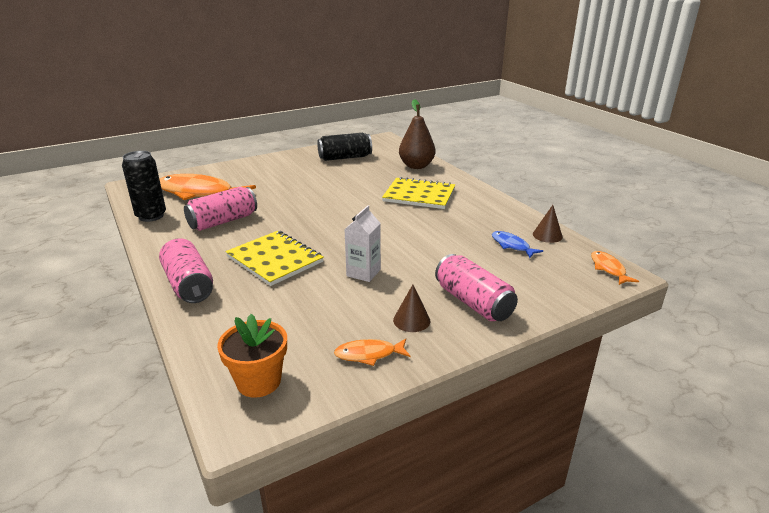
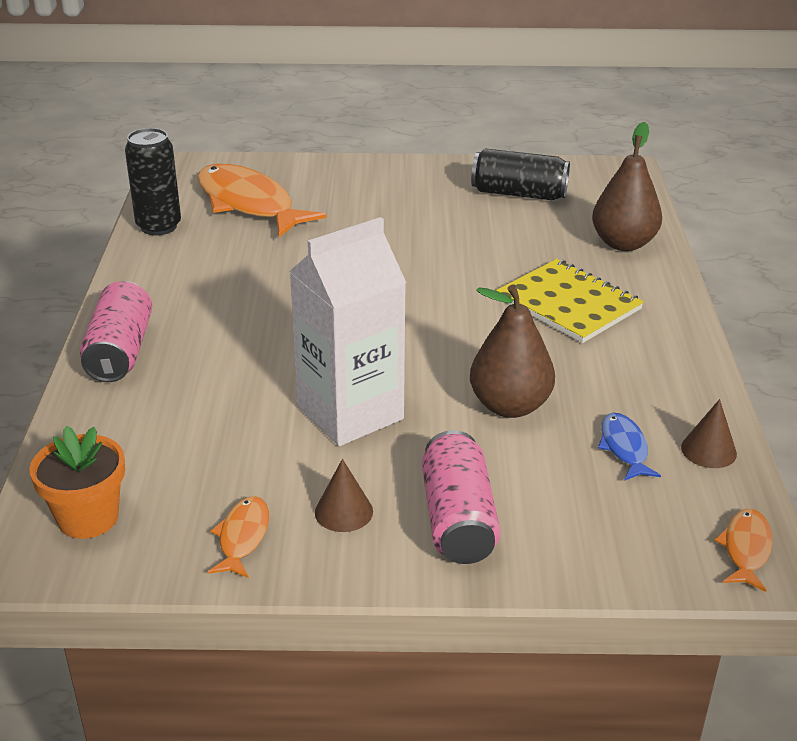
camera: 30 degrees right, 5 degrees up
pink can [184,187,257,231] -> none
yellow notebook [225,231,324,286] -> none
orange fish [334,339,411,366] -> orange fish turned 75 degrees clockwise [208,496,269,578]
white carton [344,205,381,282] -> white carton [289,217,406,446], size x1.88
none -> brown pear [470,284,555,418]

